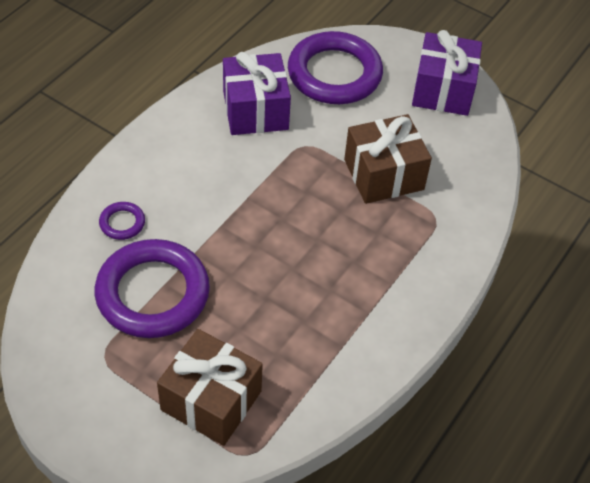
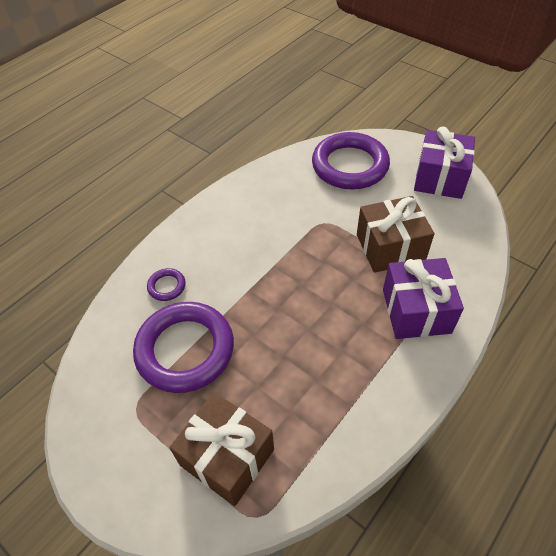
camera: 10 degrees right, 0 degrees up
purple gift [223,52,291,135] -> purple gift moved to [383,258,464,339]

